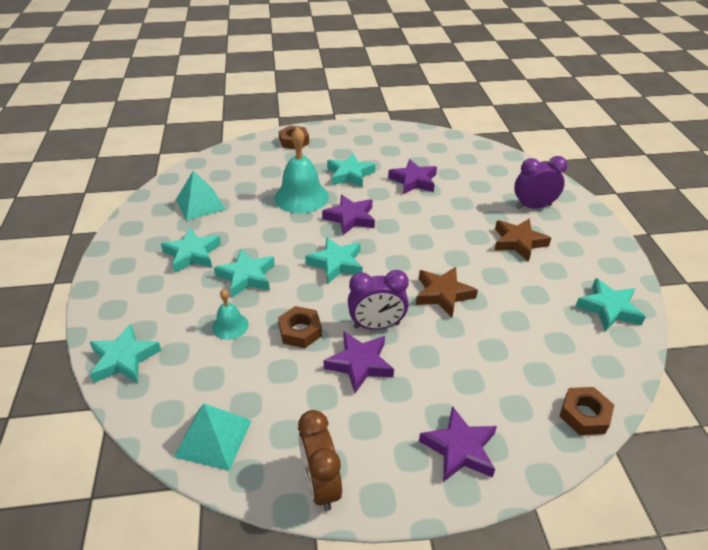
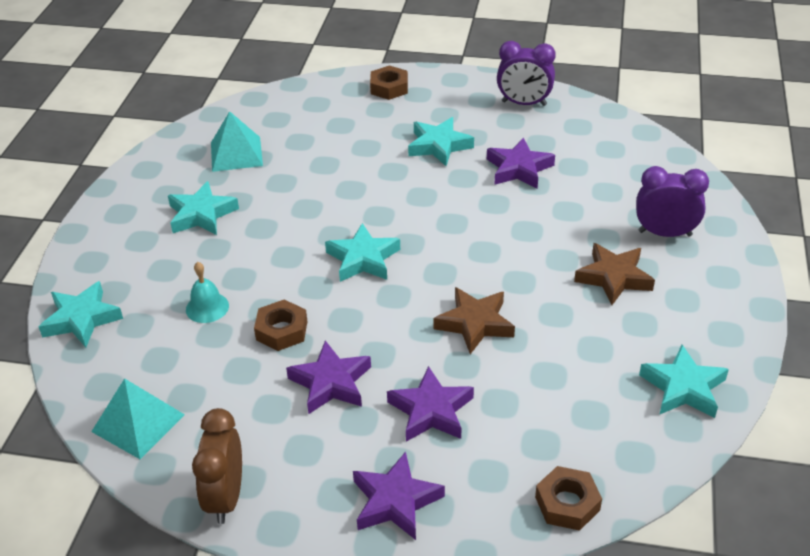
camera: 20 degrees right, 0 degrees up
turquoise star [214,249,275,297] -> none
turquoise bell [275,127,329,213] -> none
purple star [322,195,375,235] -> purple star moved to [387,366,474,442]
purple clock [348,270,409,330] -> purple clock moved to [497,41,556,106]

